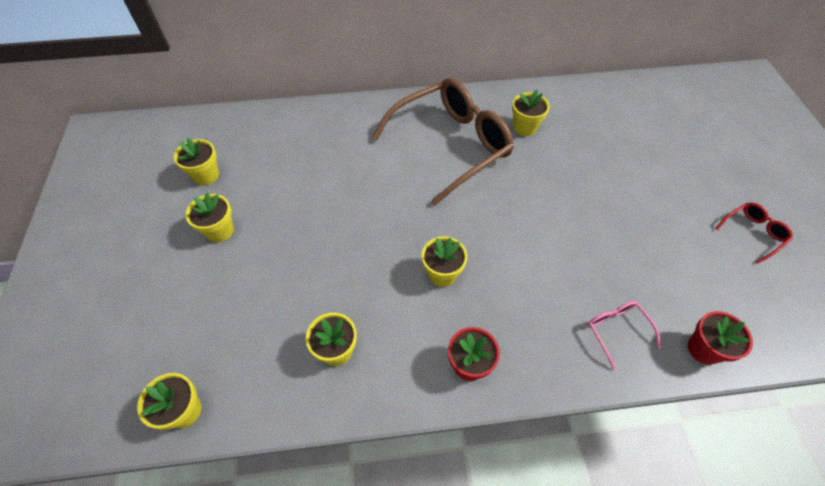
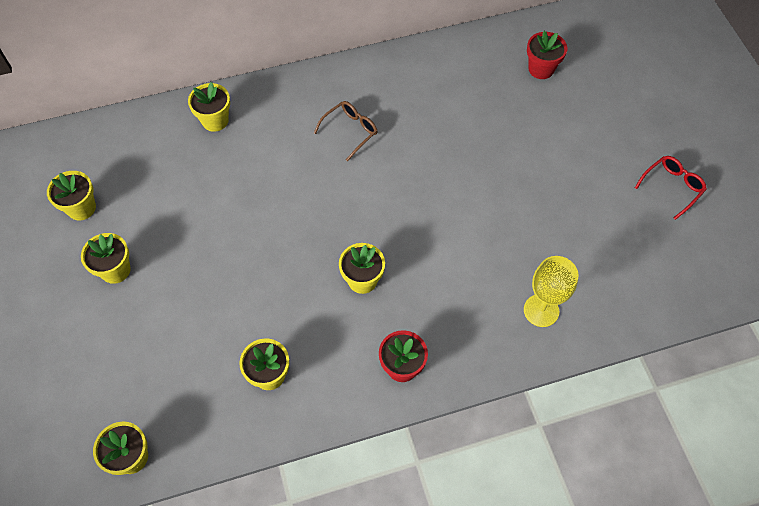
camera: 10 degrees left, 5 degrees up
brown glasses [372,78,514,206] -> brown glasses [314,101,377,161], size x0.41
yellow flower pot [512,90,550,136] -> yellow flower pot moved to [188,82,230,132]
pink glasses [587,301,661,370] -> yellow goblet [524,256,578,327]
red flower pot [688,311,753,365] -> red flower pot moved to [527,31,567,79]

